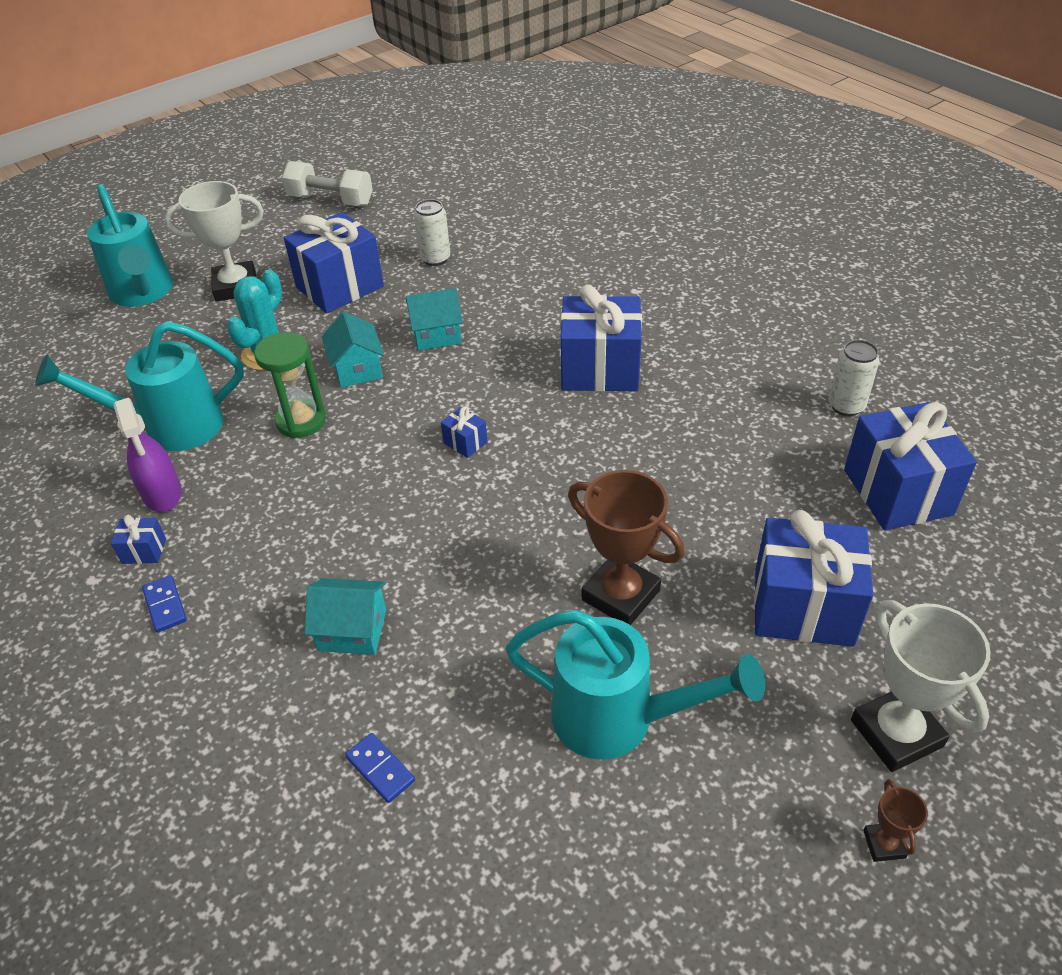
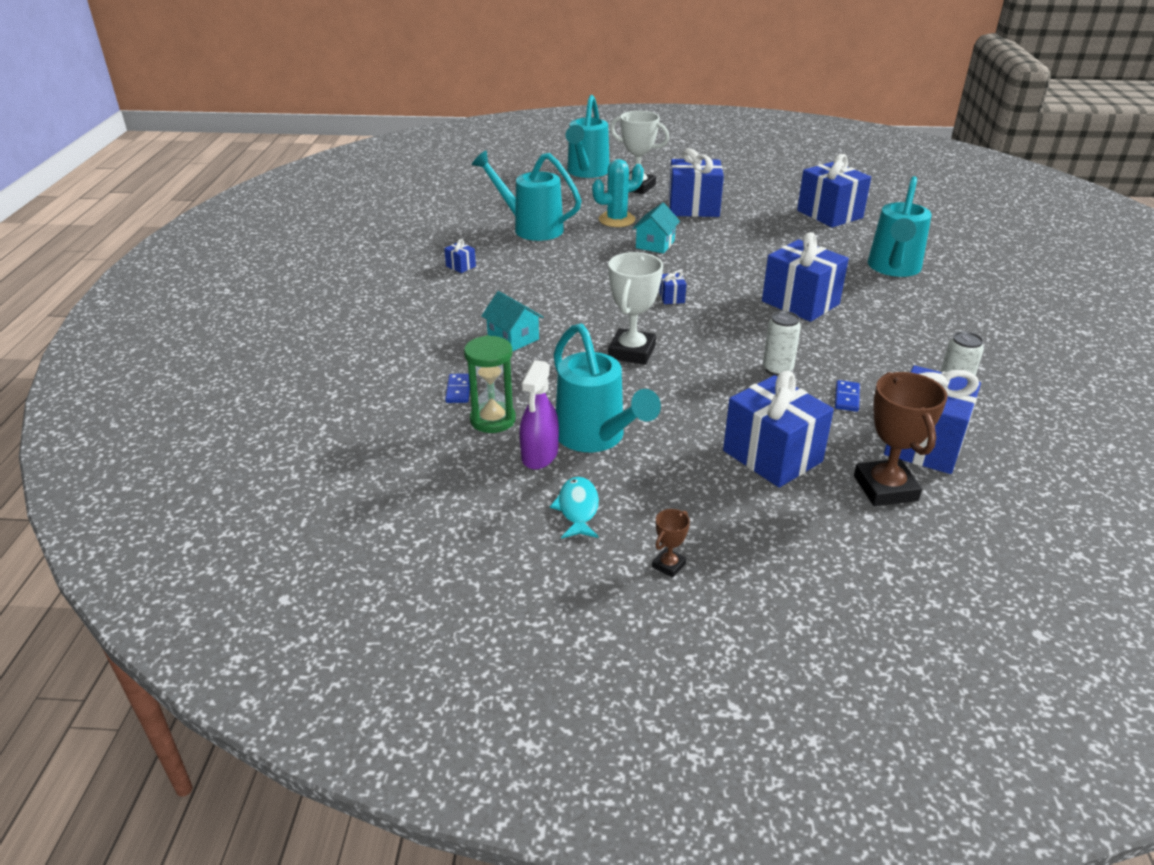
camera: 40 degrees right, 10 degrees down
purple spray bottle [114,398,182,512] -> purple spray bottle moved to [520,360,559,469]
blue domino [142,575,187,633] -> blue domino moved to [835,380,860,412]
green hourglass [254,332,326,438] -> green hourglass moved to [464,335,516,433]
white dumbbell [282,161,373,206] -> none
turquoise house [406,288,463,351] -> none
white can [414,199,450,266] -> white can moved to [763,311,801,376]
brown trophy [568,470,684,625] -> brown trophy moved to [854,372,948,506]
white trophy [851,600,991,772] -> white trophy moved to [608,252,663,365]
none -> turquoise fish [550,477,599,539]
none -> blue gift [797,154,871,228]
none -> turquoise watering can [868,176,932,277]

